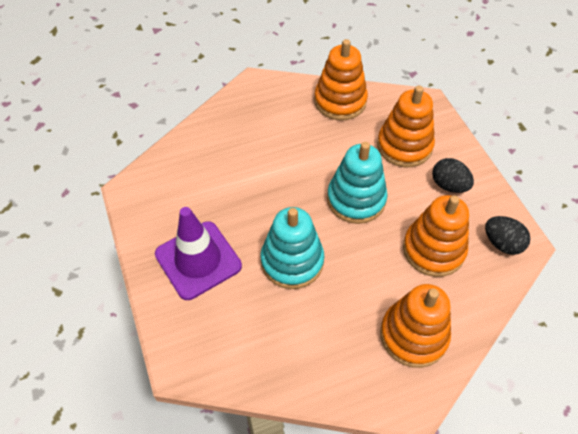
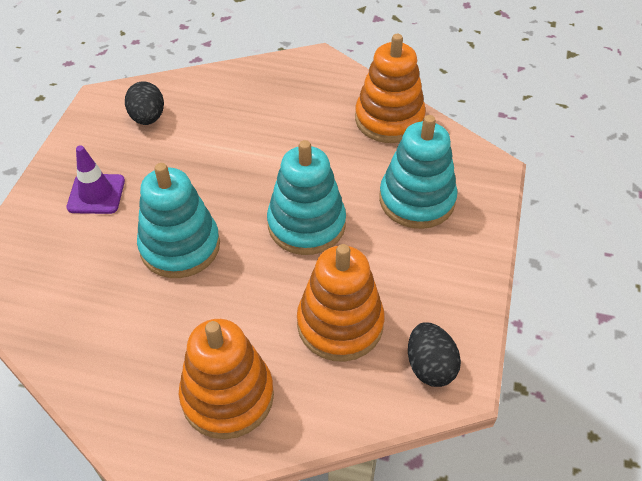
camera: 35 degrees right, 5 degrees down
purple traffic cone [155,207,242,300] -> purple traffic cone [67,145,125,214], size x0.61
orange stacking toy [377,86,435,167] -> turquoise stacking toy [379,115,458,229]
black egg [432,158,474,193] -> black egg moved to [125,81,164,125]

